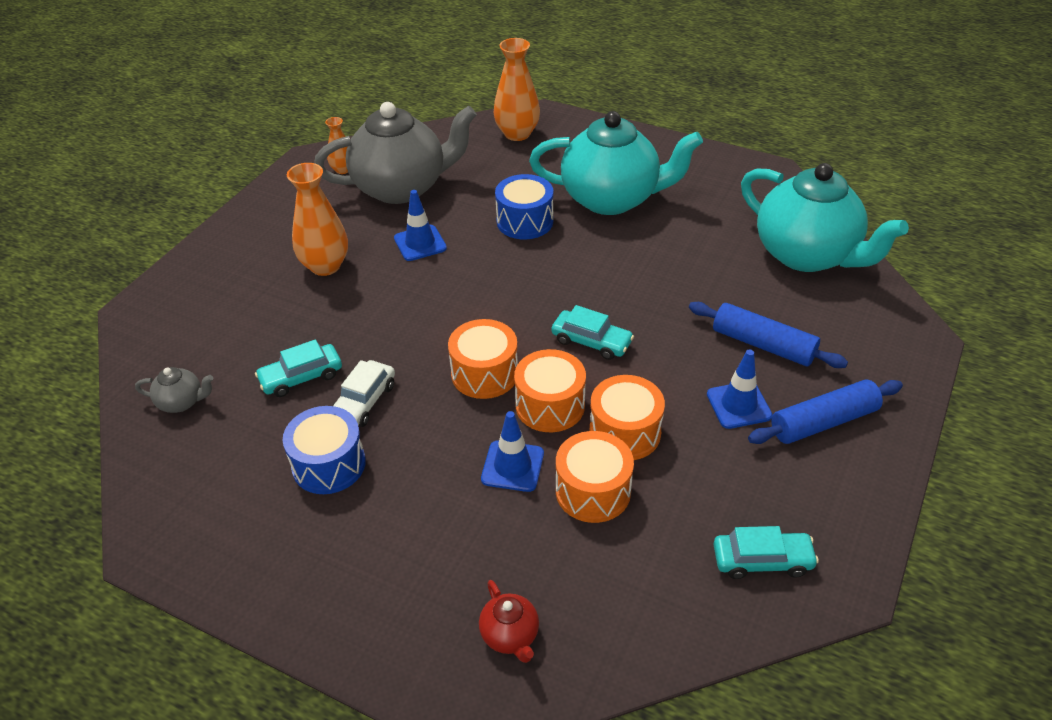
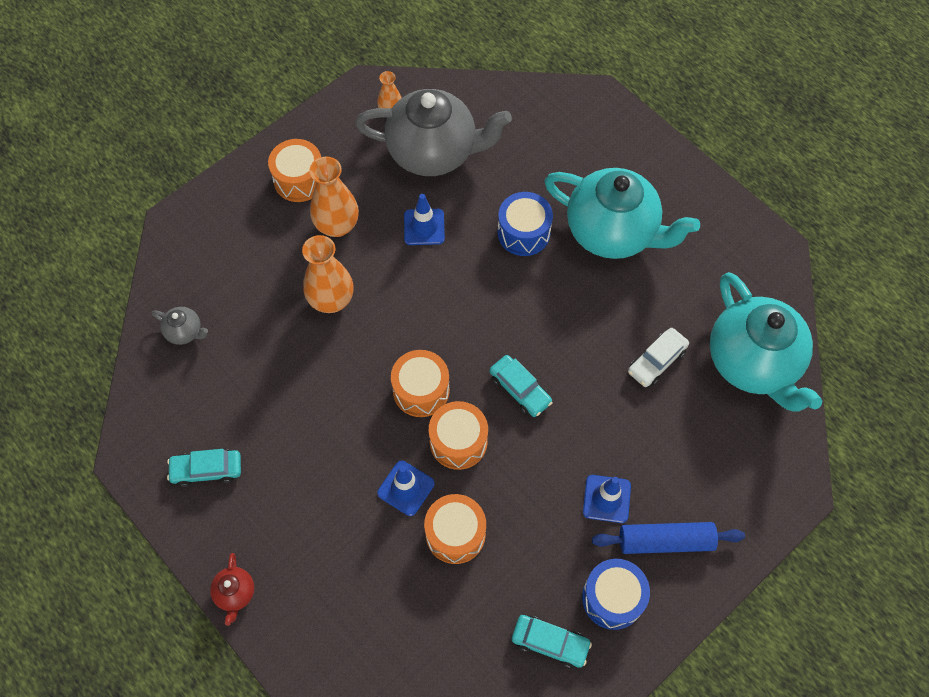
camera: 20 degrees right, 20 degrees up
turquoise car [255,339,342,397] -> turquoise car moved to [167,449,241,487]
blue drum [283,406,366,494] -> blue drum moved to [582,559,650,630]
white car [332,360,395,427] -> white car moved to [628,328,689,387]
red teapot [479,580,539,663] -> red teapot moved to [210,553,255,626]
orange vase [494,38,540,141] -> orange vase moved to [302,235,354,313]
orange drum [590,375,665,460] -> orange drum moved to [268,139,321,202]
blue rolling pin [689,302,848,368] -> none

